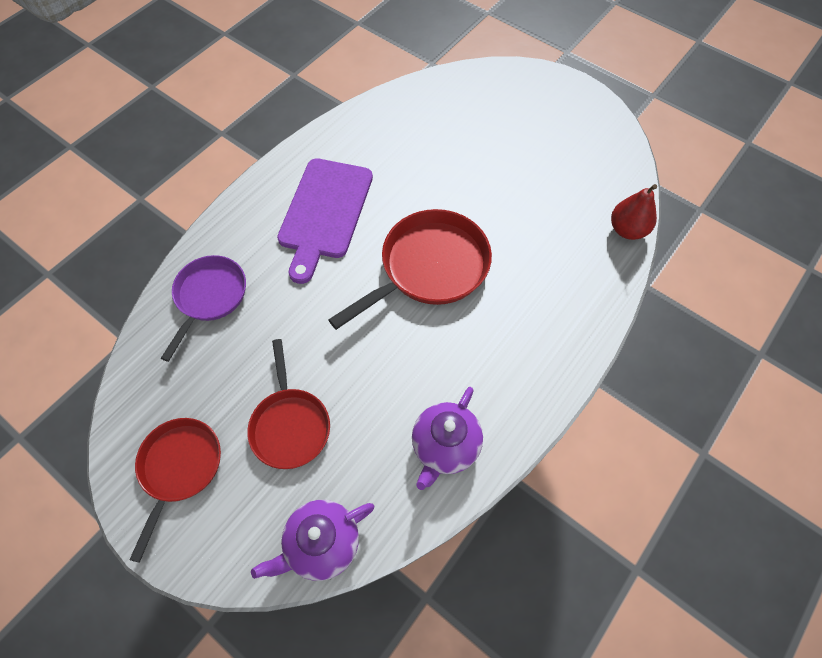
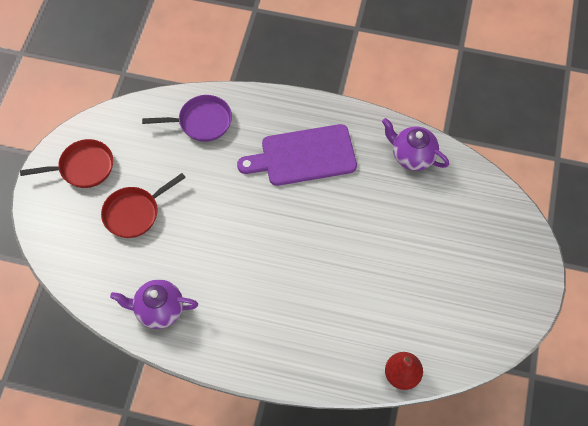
camera: 65 degrees right, 0 degrees up
purple teapot [251,500,374,581] -> purple teapot moved to [382,118,449,171]
red pan [328,209,492,330] -> none

